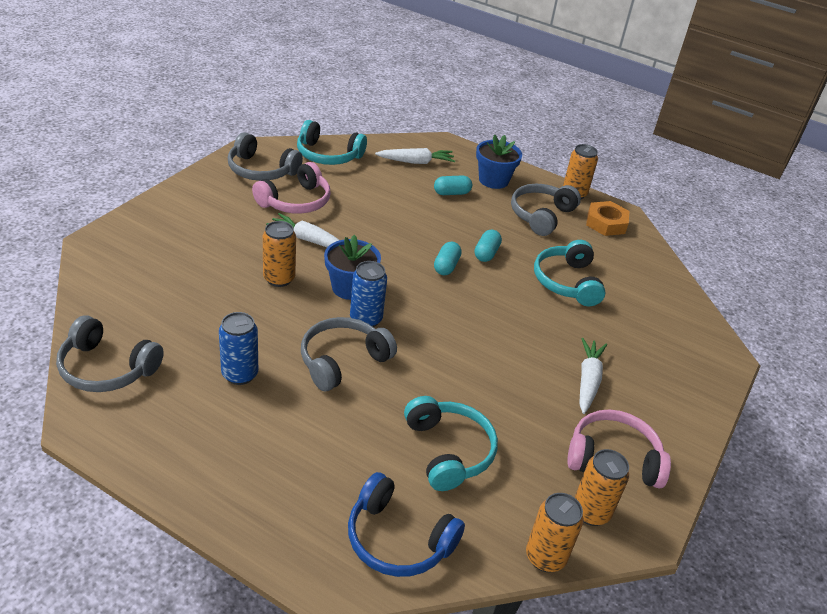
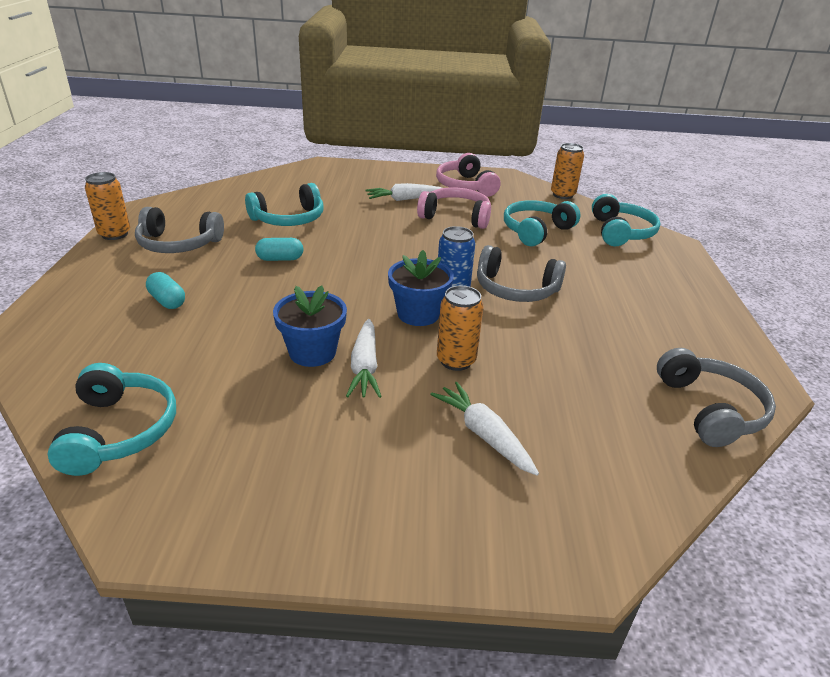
camera: 115 degrees left, 5 degrees down
blue can [219,312,258,385] -> none
grey headphones [228,132,303,181] -> none
pink headphones [252,162,331,214] -> pink headphones moved to [417,187,491,229]
blue headphones [348,472,465,577] -> turquoise headphones [592,194,661,246]
white carrot [375,148,455,164] -> white carrot moved to [430,382,539,476]
turquoise capsule [434,241,462,275] -> none
blue flower pot [476,134,522,189] -> blue flower pot moved to [273,285,347,367]
orange can [574,449,629,526] -> none
orange nut [586,201,630,236] -> none

